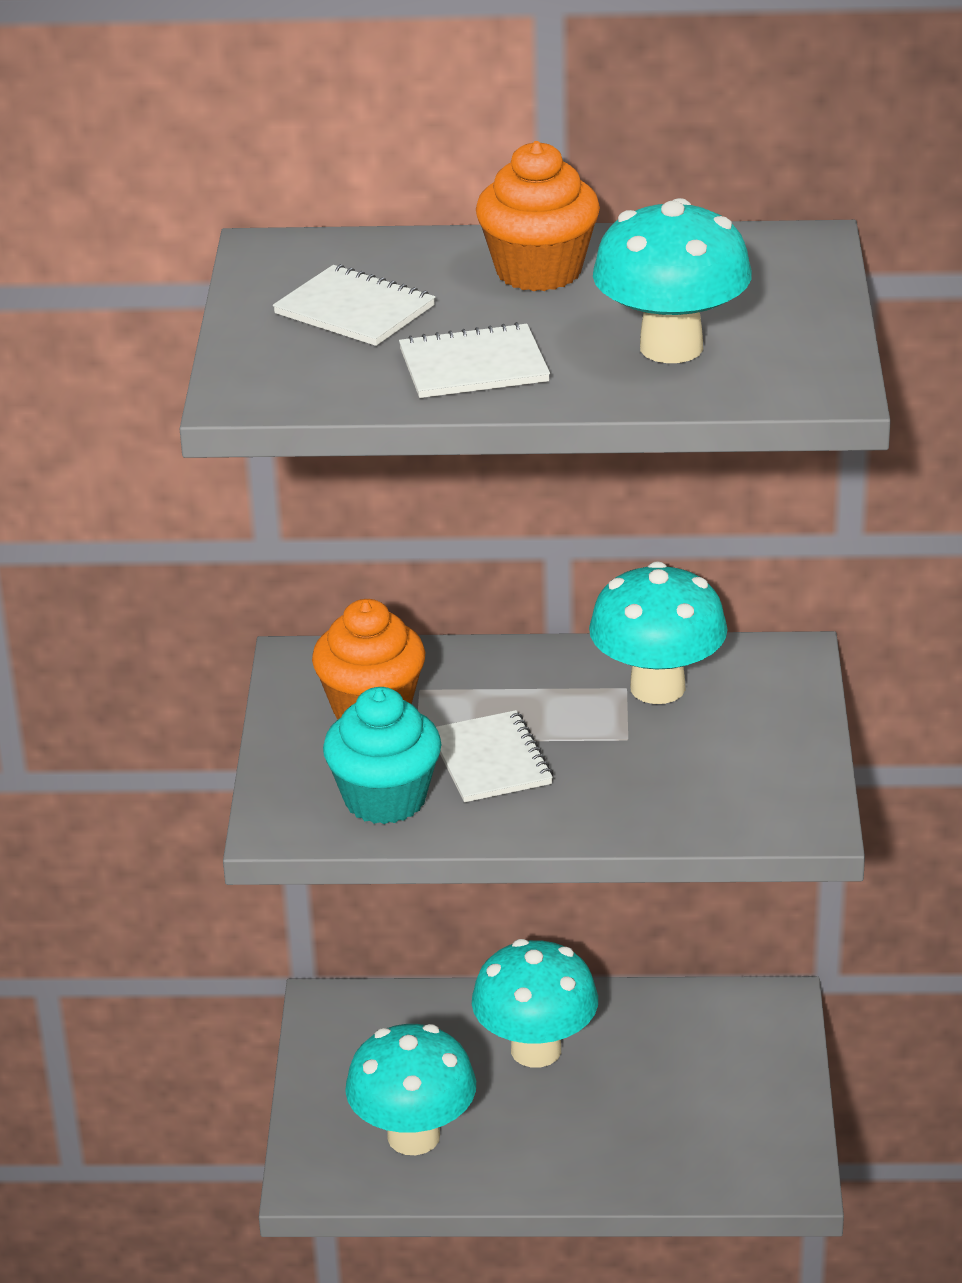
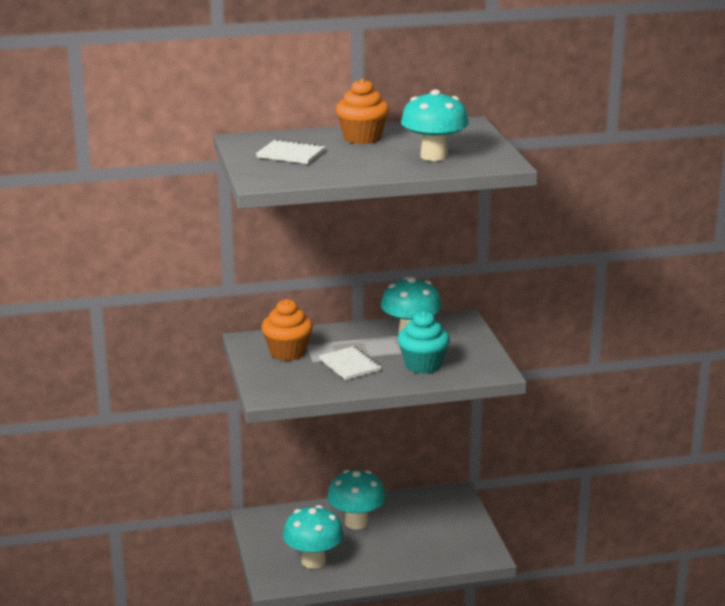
camera: 15 degrees left, 10 degrees down
turquoise cupcake [323,687,442,824] -> turquoise cupcake moved to [398,311,450,374]
white notebook [399,322,550,398] -> none

